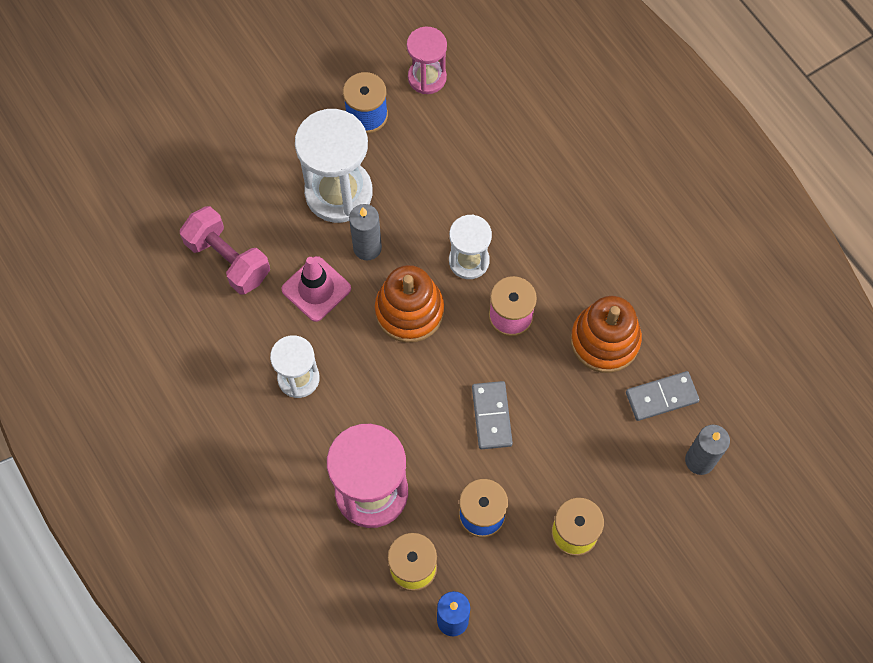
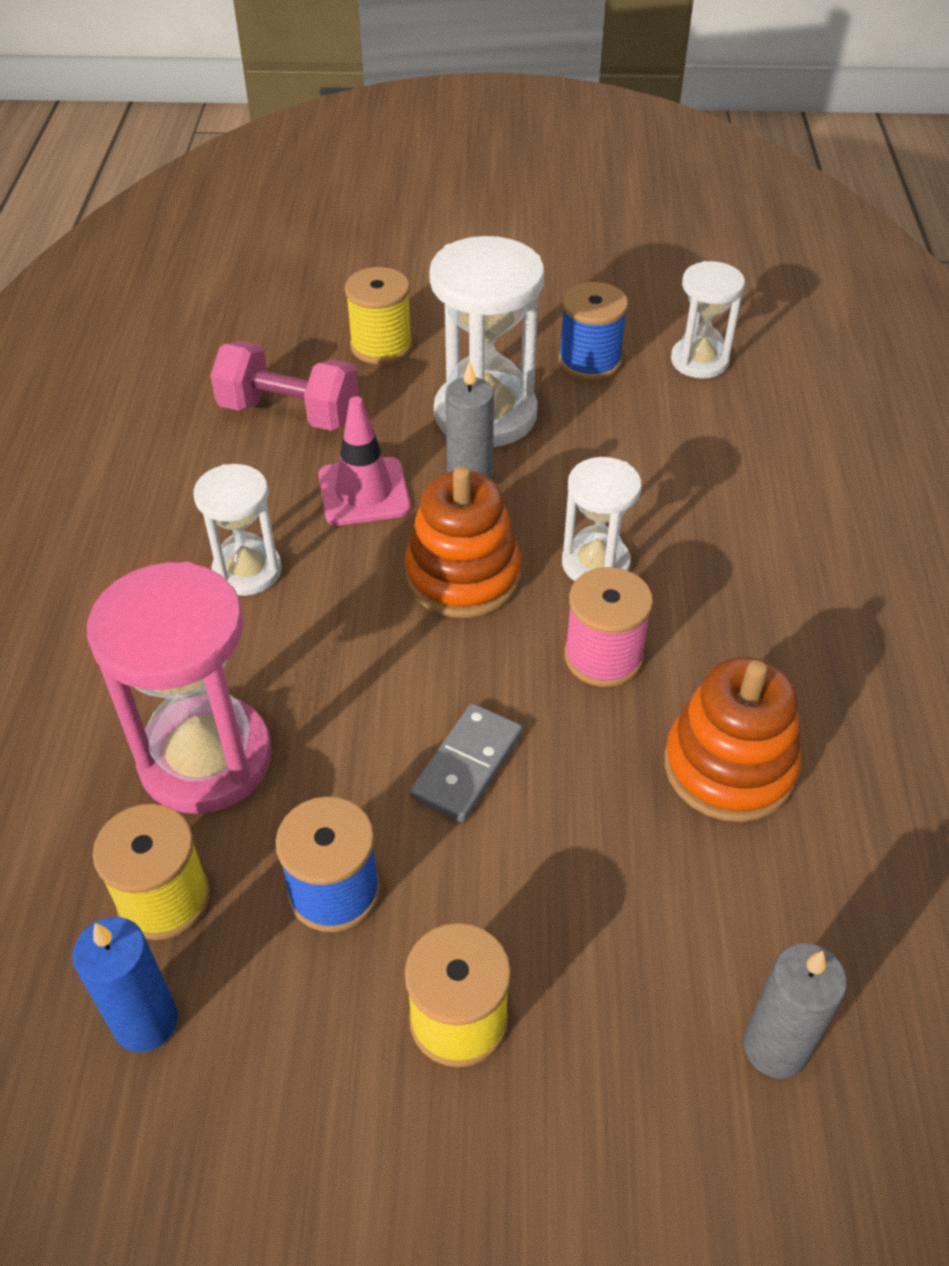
camera: 35 degrees right, 20 degrees down
pink dumbbell [180,206,270,294] -> pink dumbbell turned 60 degrees counterclockwise [210,341,359,431]
pink hourglass [407,27,447,94] -> white hourglass [671,261,745,378]
grey domino [626,371,700,421] -> none
none -> yellow spool [345,267,412,364]

